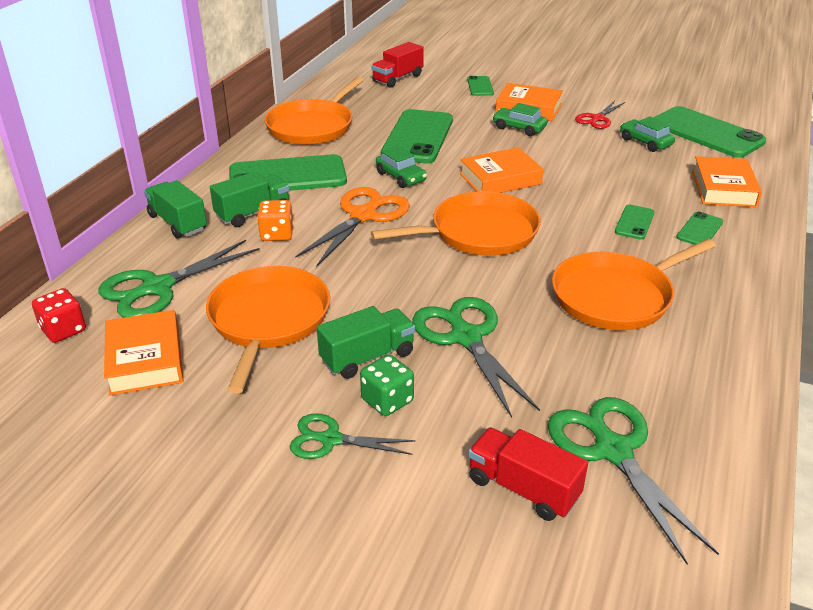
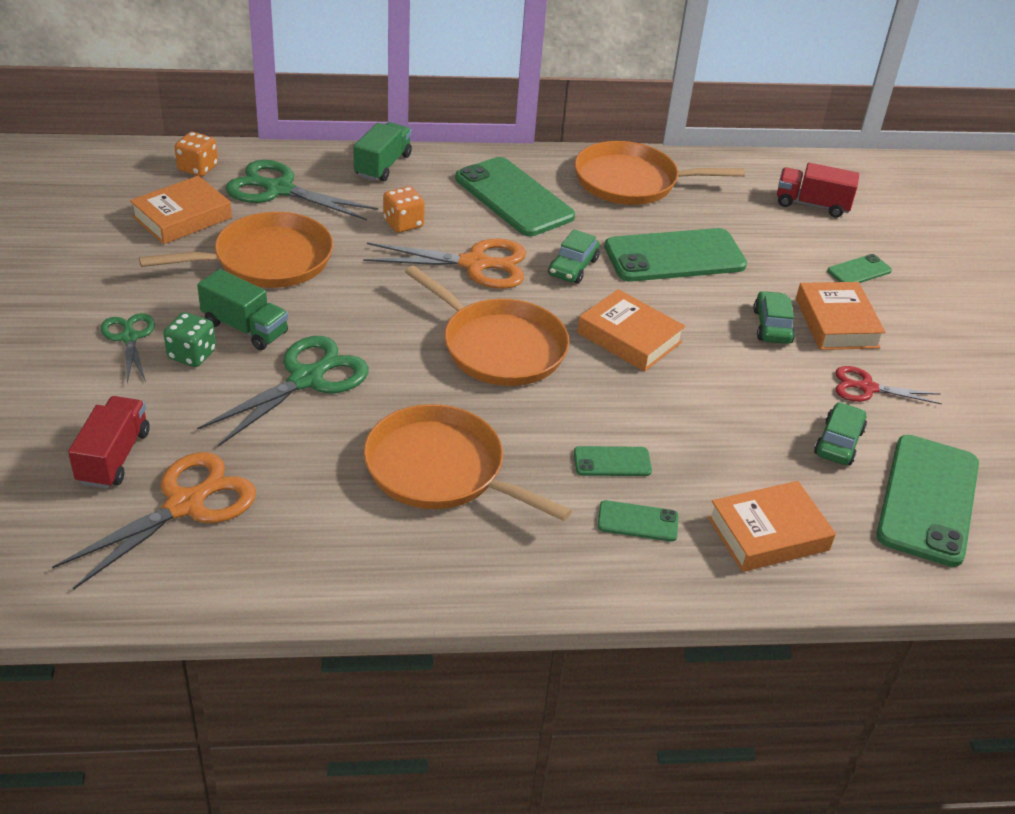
camera: 60 degrees right, 5 degrees up
red dice [32,288,86,343] -> orange dice [174,132,218,177]
green truck [210,171,289,227] -> none
green scissors [548,397,719,564] -> orange scissors [52,452,256,590]

